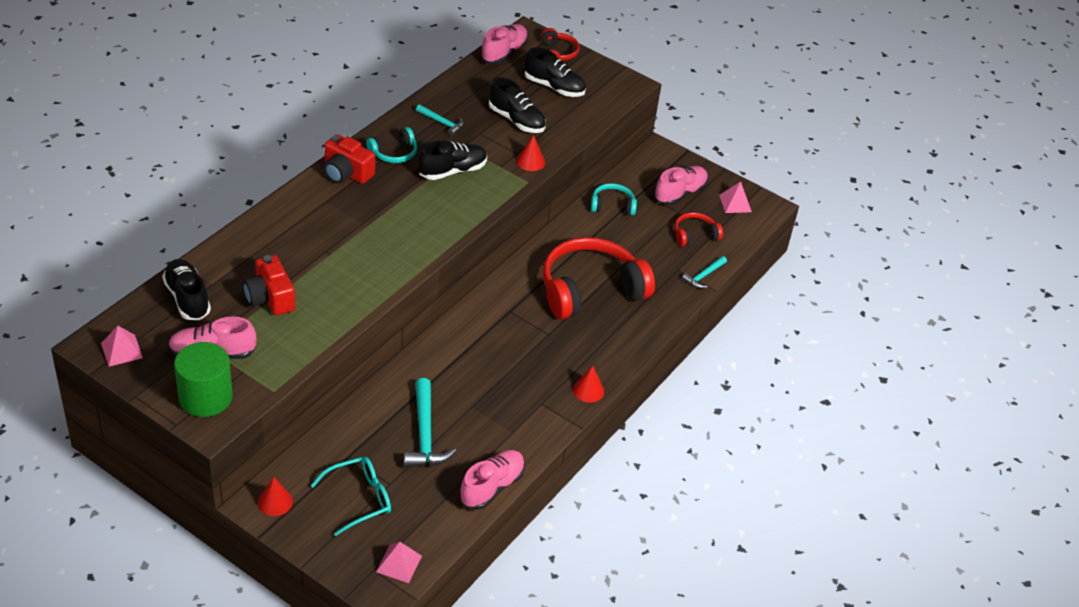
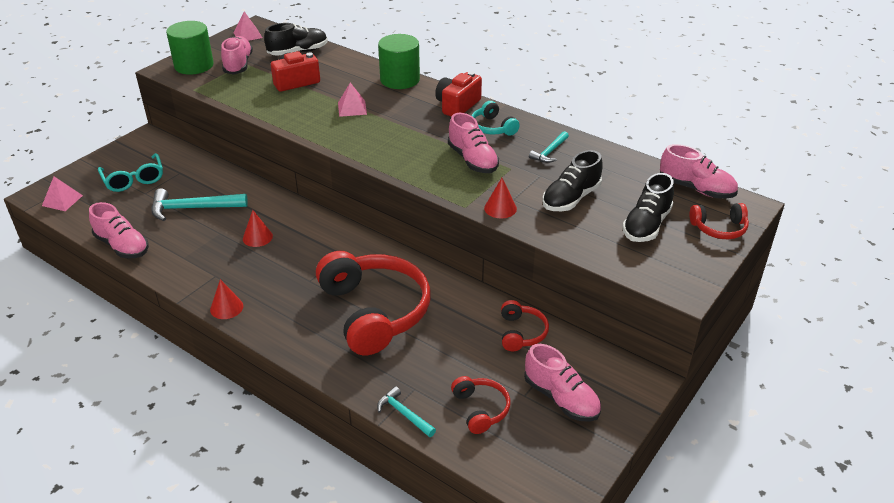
camera: 95 degrees right, 5 degrees down
red cone [258,477,293,516] -> red cone moved to [243,210,273,247]
black shoe [418,141,487,180] -> pink shoe [448,113,499,173]
turquoise headphones [591,183,637,215] -> red headphones [501,300,549,351]
pink pyramid [719,181,752,213] -> pink pyramid moved to [338,83,367,117]
none -> green cylinder [378,34,420,89]

